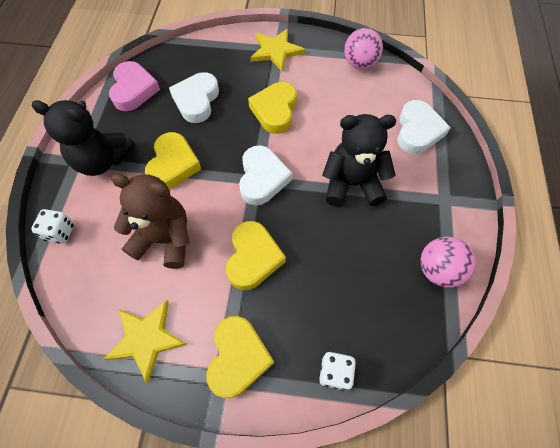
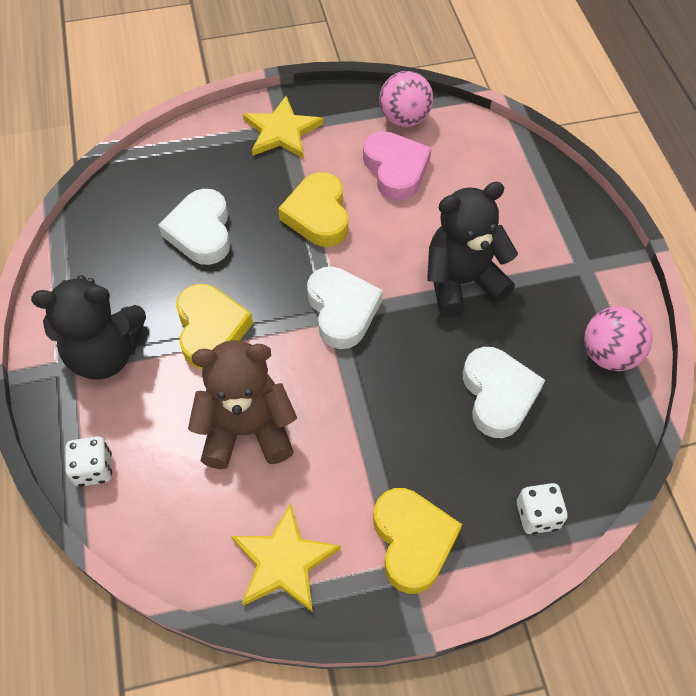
camera: 20 degrees left, 5 degrees down
pink heart [109,61,160,111] -> pink heart moved to [363,131,432,201]
yellow heart [226,221,286,290] -> none
white heart [397,100,451,154] -> white heart moved to [463,347,545,438]

